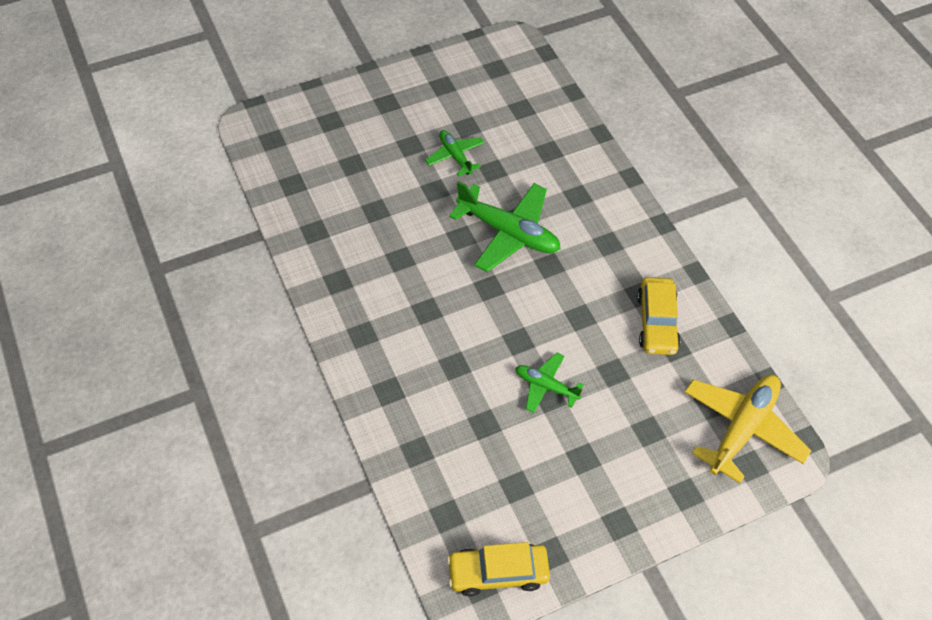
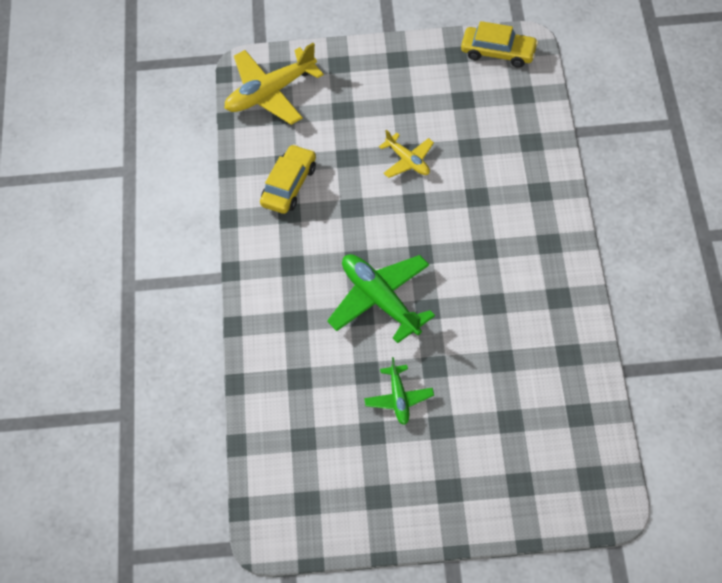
camera: 155 degrees left, 0 degrees up
green plane [515,352,584,413] -> yellow plane [379,130,434,178]

